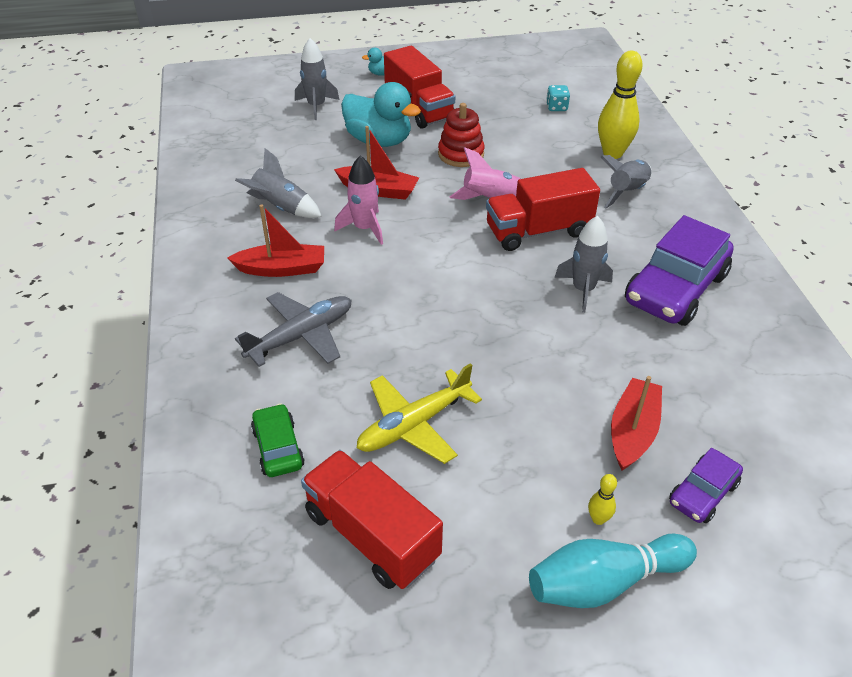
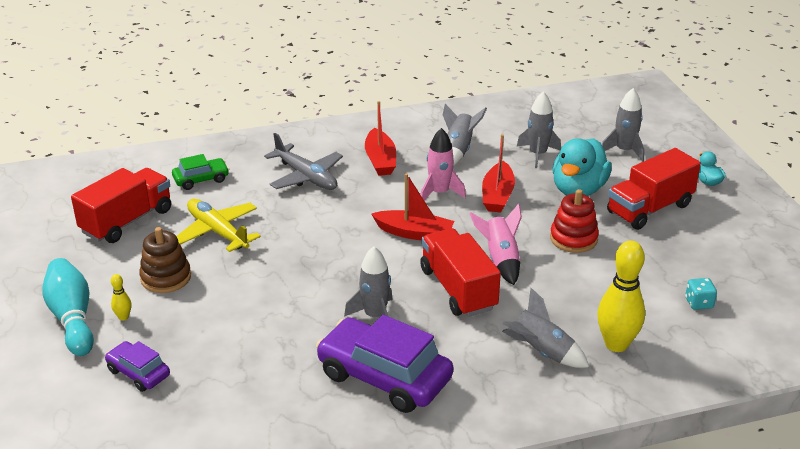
camera: 85 degrees right, 10 degrees down
red boat [611,376,662,470] -> red boat moved to [371,173,454,240]
none -> brown stacking toy [139,227,191,293]
none -> grey rocket [517,91,561,168]

